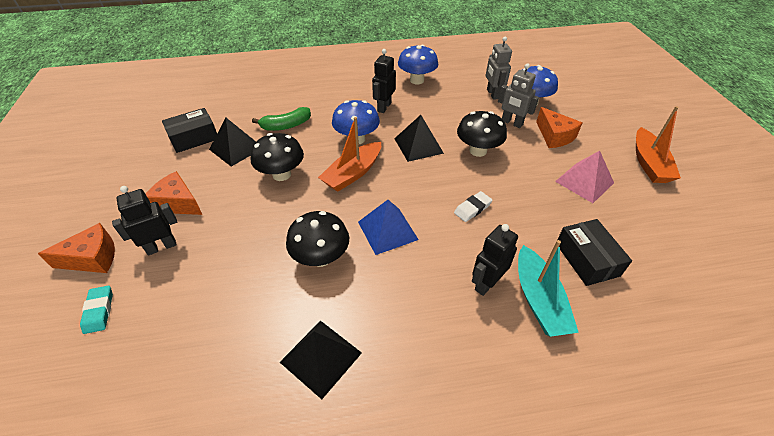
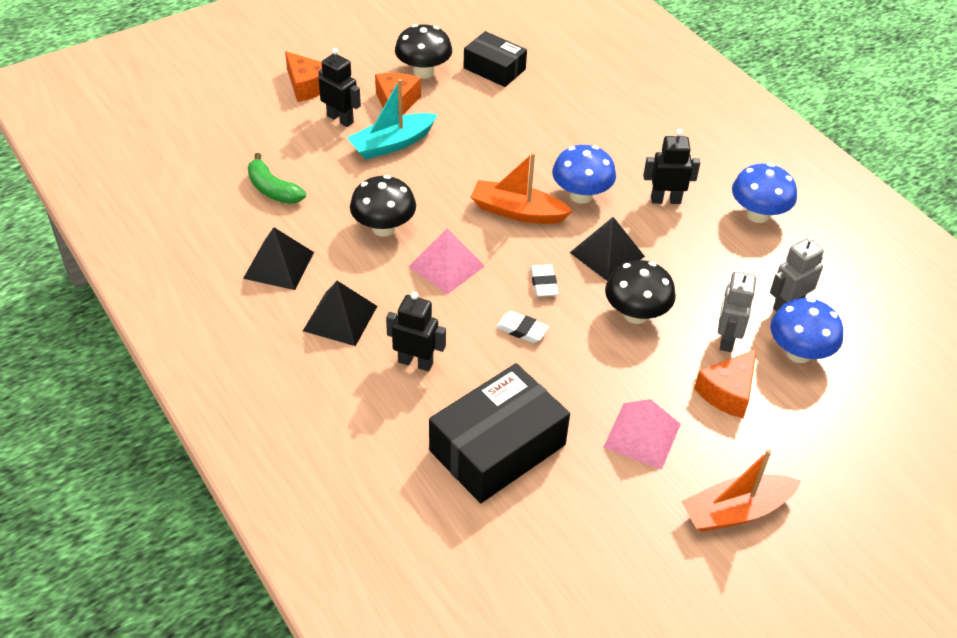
camera: 65 degrees right, 0 degrees up
turquoise eraser [80,286,113,334] -> none
black pyramid [209,118,256,167] -> black pyramid moved to [303,281,377,346]
black mushroom [251,133,304,181] -> black mushroom moved to [395,24,452,79]
green banana [252,107,311,131] -> green banana moved to [248,153,306,204]
blue pyramid [358,200,419,255] -> pink pyramid [408,229,485,295]
turquoise boat [518,240,579,337] -> turquoise boat moved to [347,79,438,160]
black box [557,219,632,286] -> black box [429,363,570,503], size x1.63
none -> white eraser [530,264,559,297]

